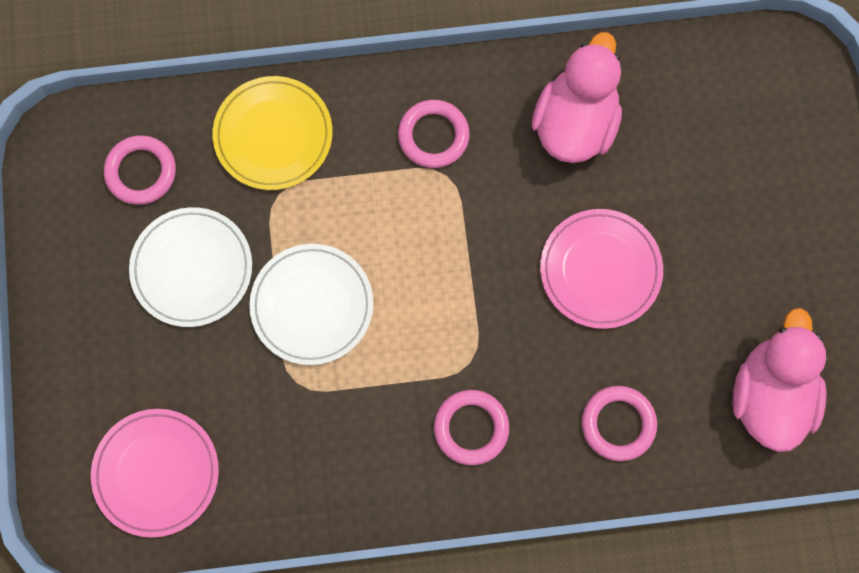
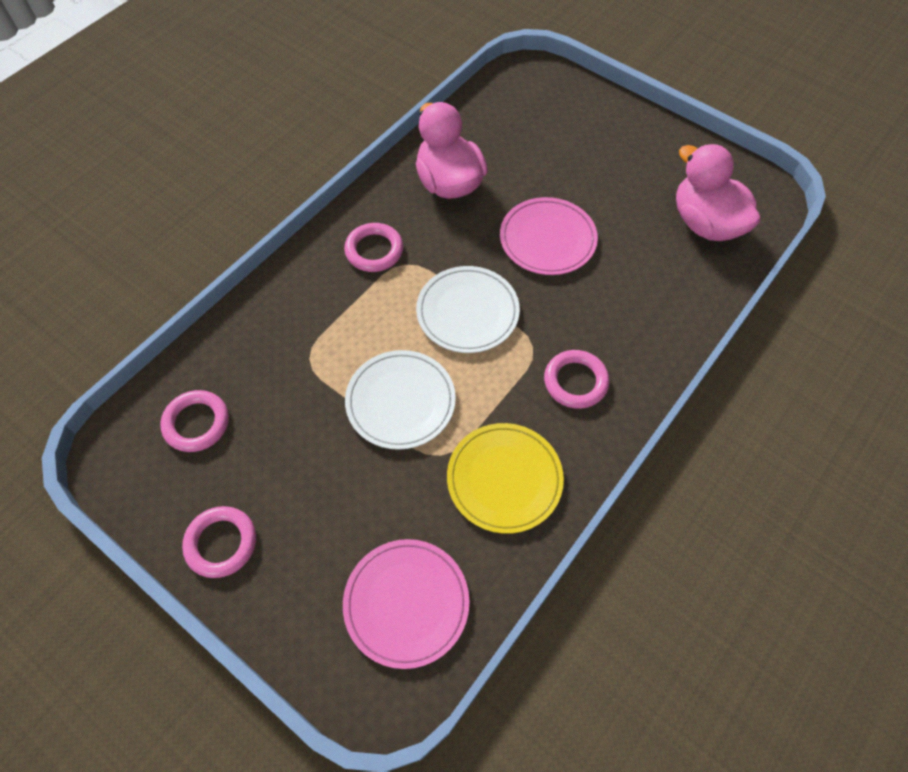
camera: 45 degrees left, 15 degrees down
white plate [129,207,252,327] -> white plate moved to [416,266,520,353]
yellow plate [212,76,332,190] -> yellow plate moved to [447,423,564,534]
pink ring [582,386,657,461] -> pink ring moved to [182,506,256,578]

